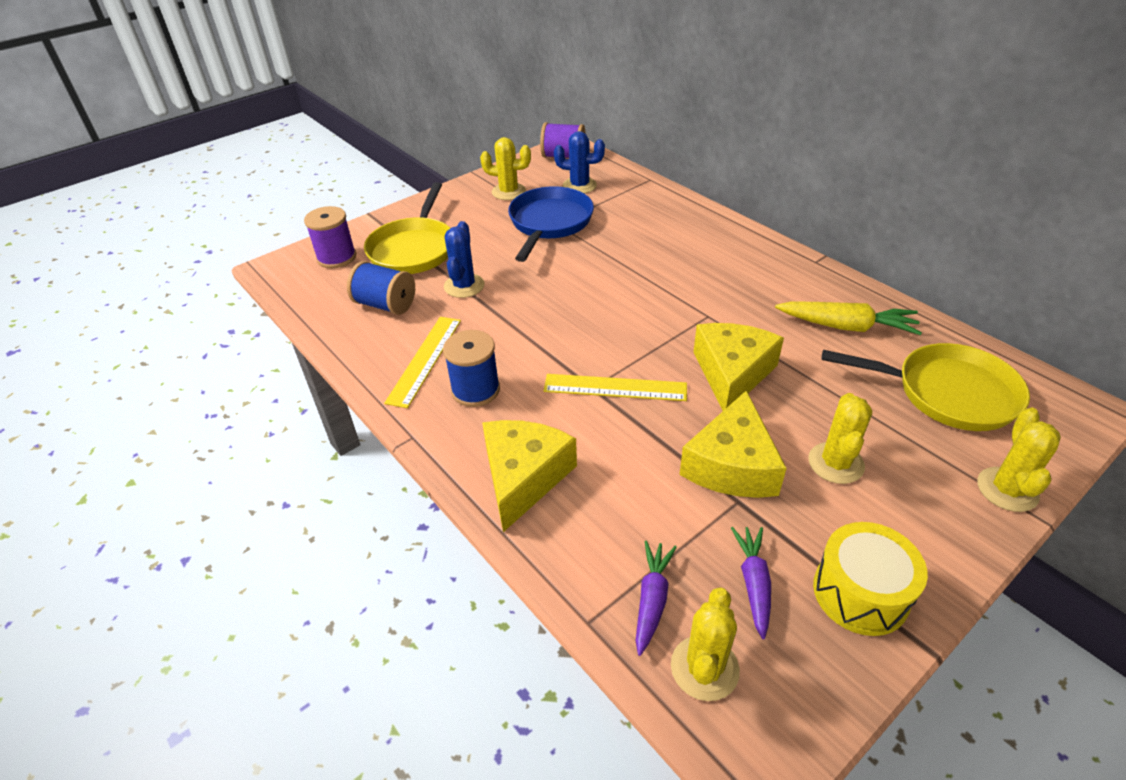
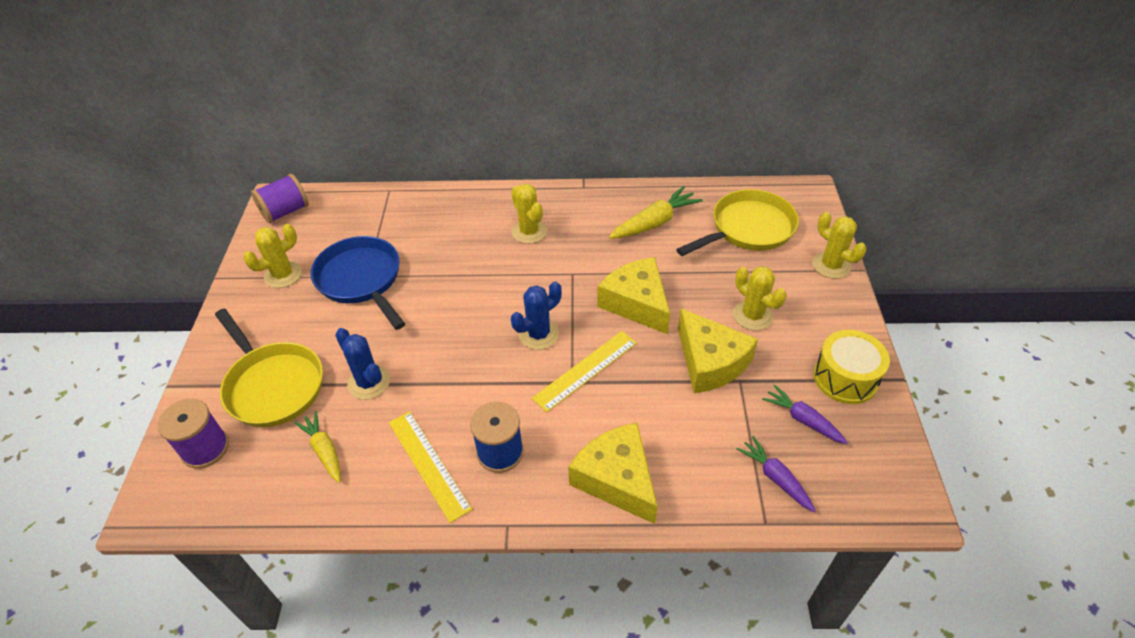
camera: 50 degrees left, 5 degrees up
blue spool [347,261,415,315] -> yellow carrot [294,411,341,483]
blue cactus [554,131,605,194] -> blue cactus moved to [511,281,562,350]
yellow cactus [671,588,740,701] -> yellow cactus moved to [511,184,547,244]

